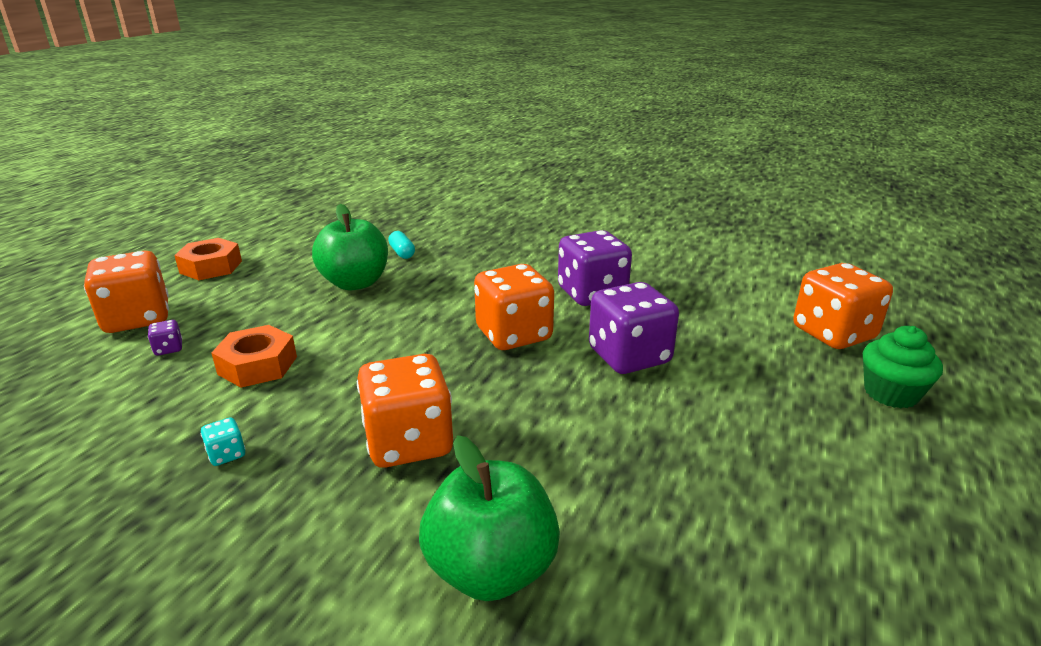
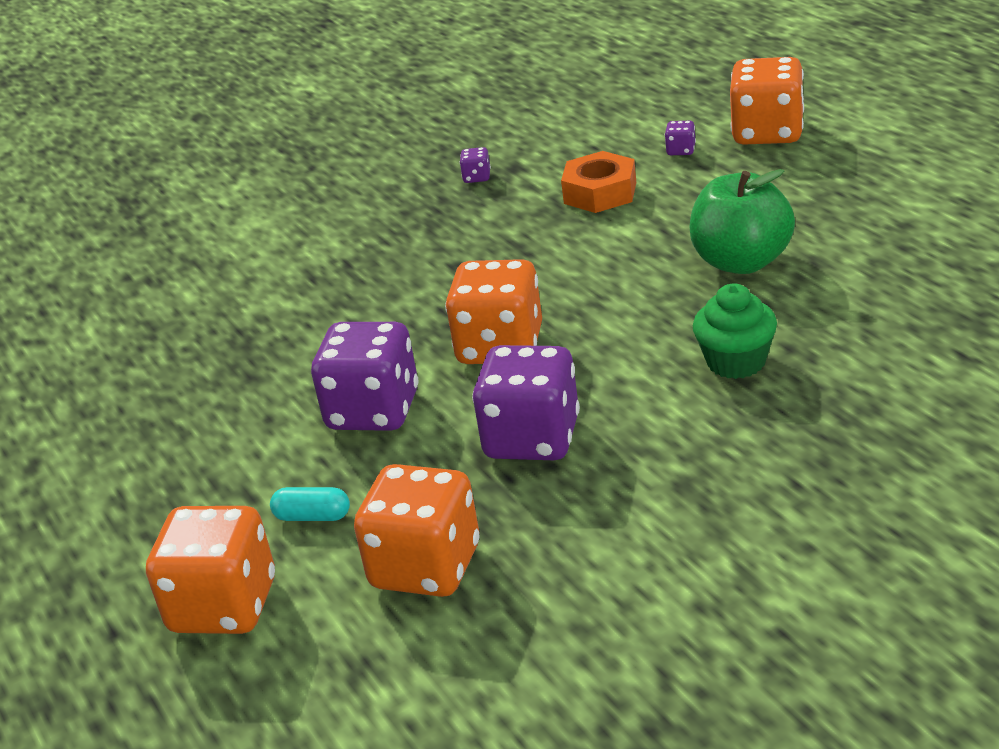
camera: 130 degrees right, 5 degrees up
orange nut [174,238,242,280] -> none
turquoise dice [201,418,245,466] -> purple dice [460,147,491,183]
orange dice [357,354,453,468] -> orange dice moved to [354,464,479,597]
turquoise capsule [388,231,415,259] -> turquoise capsule moved to [270,487,350,521]
green apple [419,435,560,601] -> none
green cupcake [863,326,943,408] -> green cupcake moved to [693,283,777,379]

